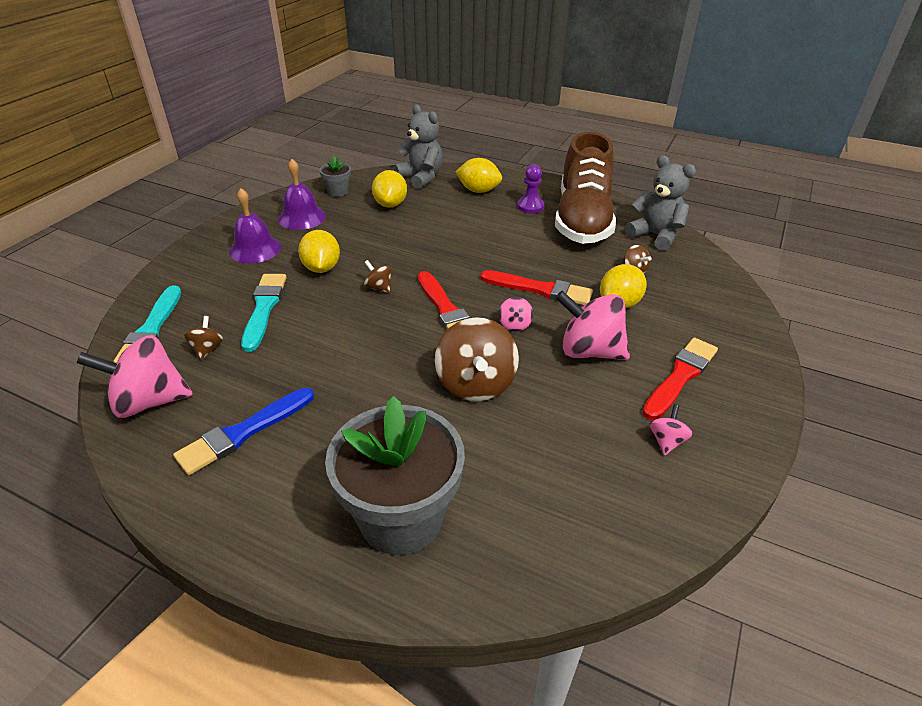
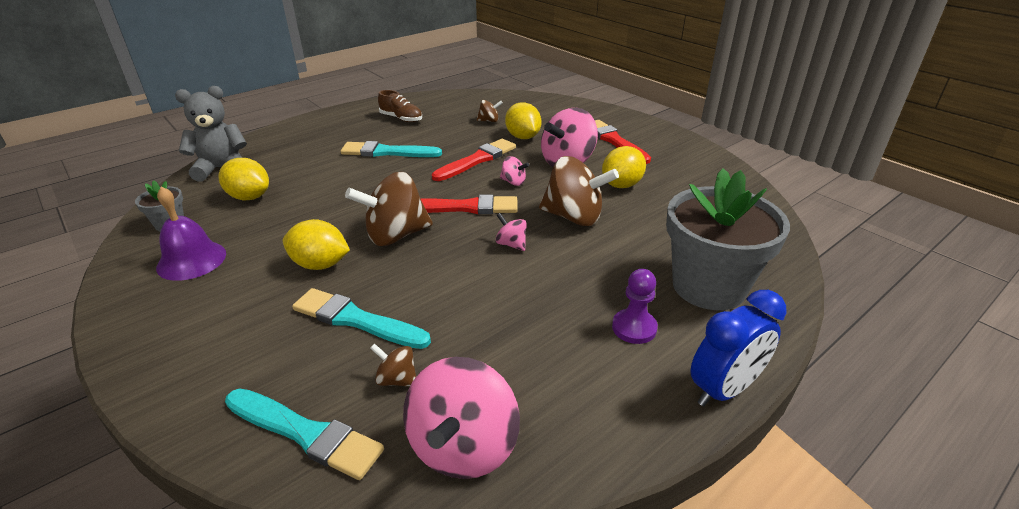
camera: 65 degrees left, 5 degrees down
blue brush [173,388,314,475] -> none
purple bell [229,188,281,263] -> none
brown spinning top [364,260,391,293] -> brown spinning top [345,172,433,246], size x2.15
yellow lemon [455,158,502,193] -> yellow lemon moved to [602,146,646,188]
purple pawn [517,165,544,213] -> purple pawn moved to [612,269,658,344]
brown shoe [555,132,616,244] -> brown shoe [378,90,422,122], size x0.41
grey teddy bear [625,155,696,251] -> none
pink spinning top [650,404,693,456] -> pink spinning top moved to [496,213,527,251]
none -> turquoise brush [341,141,442,157]
none -> blue clock [690,290,787,406]

